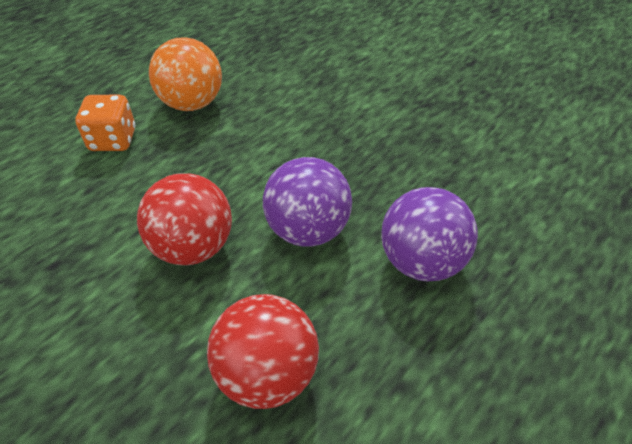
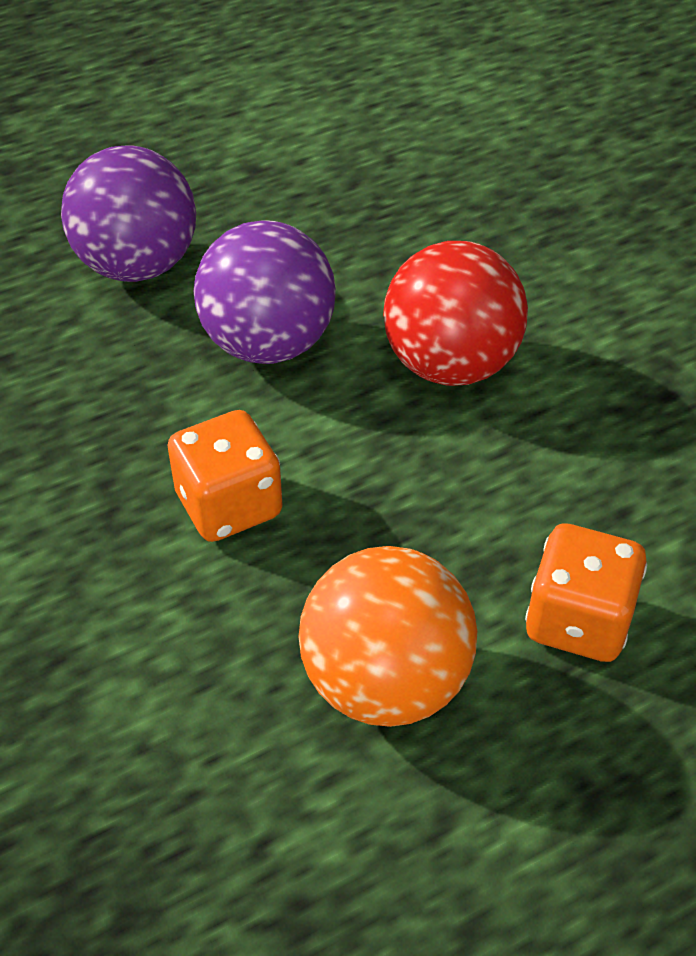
camera: 160 degrees left, 0 degrees up
red ball [207,294,319,409] -> none
none -> orange dice [167,410,282,542]

